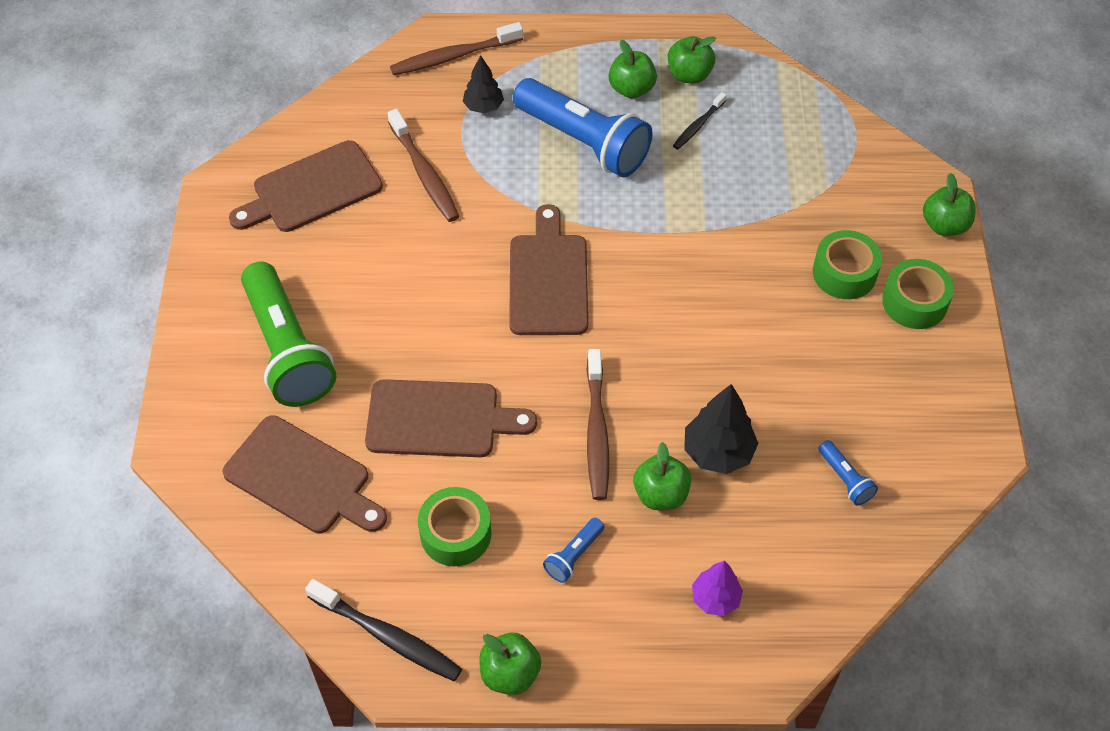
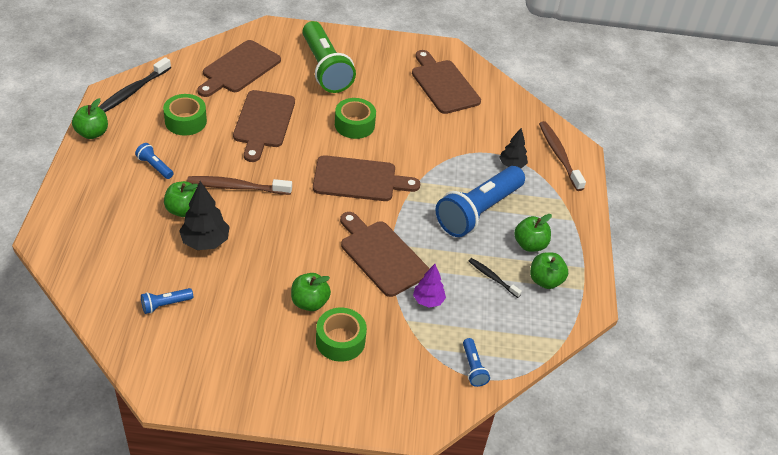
camera: 90 degrees right, 10 degrees down
green flashlight [241,262,336,407] -> green flashlight turned 90 degrees counterclockwise [302,21,356,93]
brown toothbrush [388,109,459,222] -> none
purple tree [692,561,743,616] -> purple tree moved to [413,264,446,308]
green tape [882,259,954,329] -> green tape moved to [335,98,376,139]
green apple [923,173,976,236] -> green apple moved to [291,273,331,311]
none -> brown cutting board [340,212,429,297]
none -> blue flashlight [463,338,490,387]

